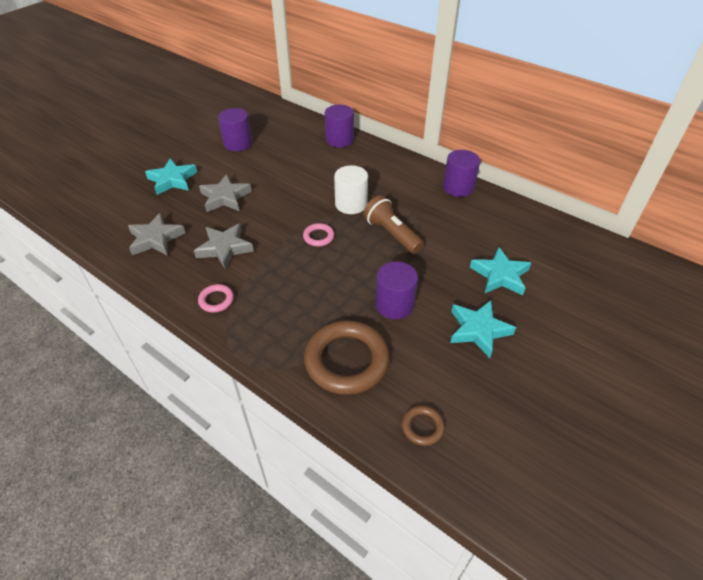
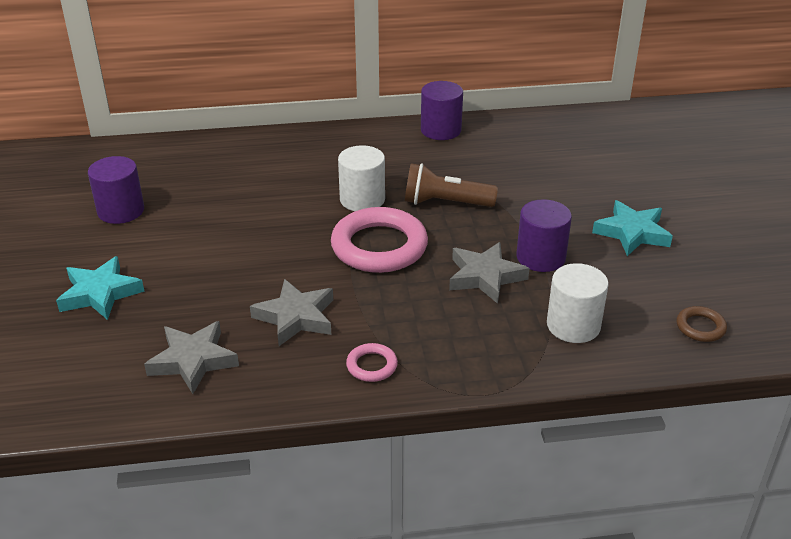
camera: 45 degrees left, 10 degrees down
grey star [199,174,252,212] -> grey star moved to [449,242,529,304]
pink ring [303,223,334,246] -> pink ring [331,207,428,273], size x2.19
brown ring [304,320,390,395] -> white cylinder [547,263,609,343]
purple cylinder [325,105,354,147] -> none
turquoise star [470,247,531,295] -> none

